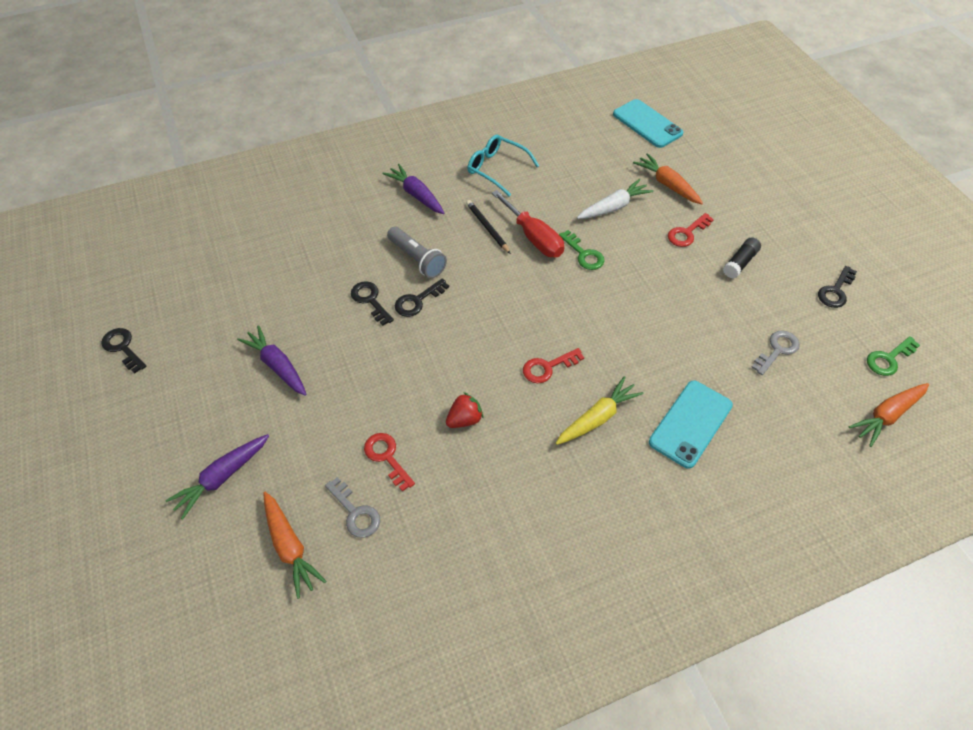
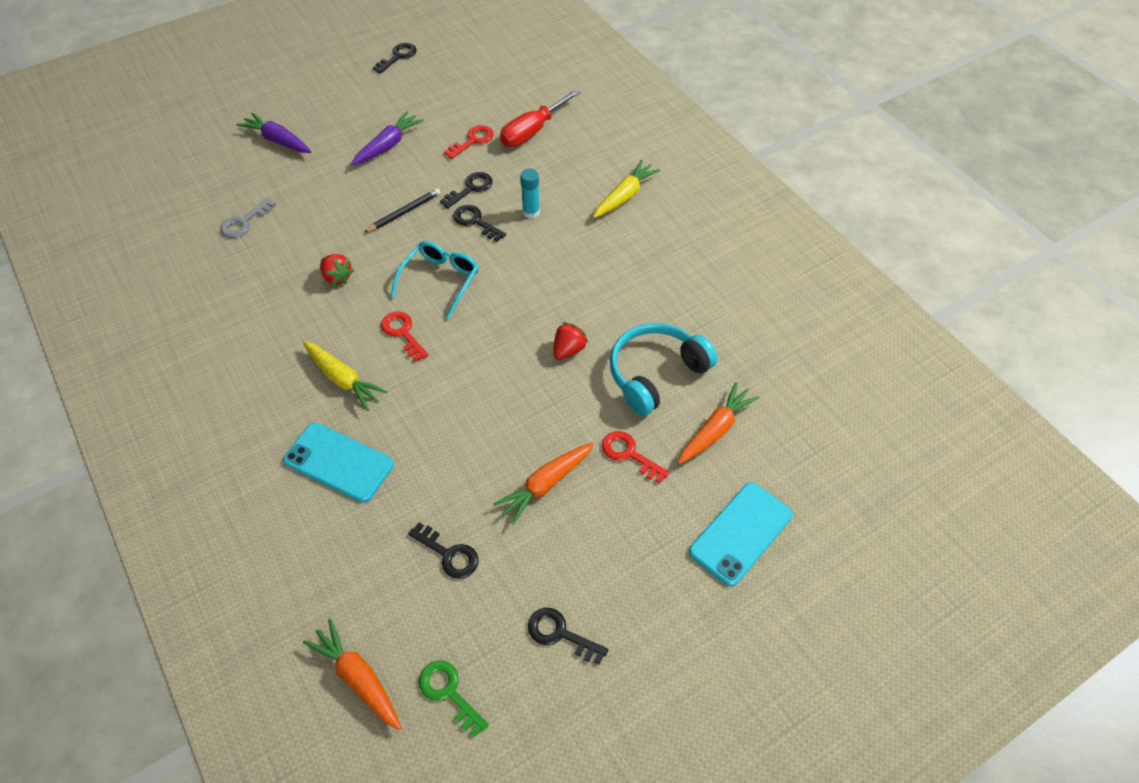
camera: 80 degrees right, 0 degrees up
orange carrot [263,492,327,599] -> orange carrot moved to [493,443,594,525]
red key [364,433,415,492] -> red key moved to [444,125,494,159]
purple carrot [382,164,445,214] -> yellow carrot [593,160,661,218]
grey flashlight [387,227,447,278] -> turquoise glue stick [520,169,540,219]
black pencil [466,200,511,254] -> black pencil moved to [364,188,441,233]
turquoise glasses [467,135,539,196] -> turquoise glasses moved to [391,241,478,319]
red screwdriver [492,190,564,257] -> red screwdriver moved to [500,89,580,147]
green key [559,230,605,270] -> red strawberry [553,322,588,360]
white carrot [577,179,653,219] -> turquoise headphones [610,323,718,416]
turquoise phone [613,99,683,148] -> turquoise phone moved to [689,482,793,586]
black glue stick [723,237,761,278] -> none
grey key [751,330,800,375] -> black key [408,522,479,579]

